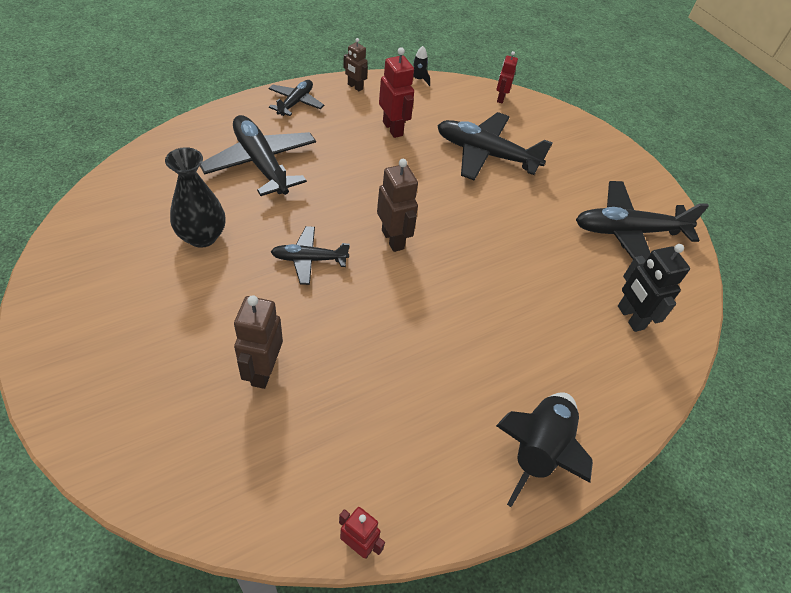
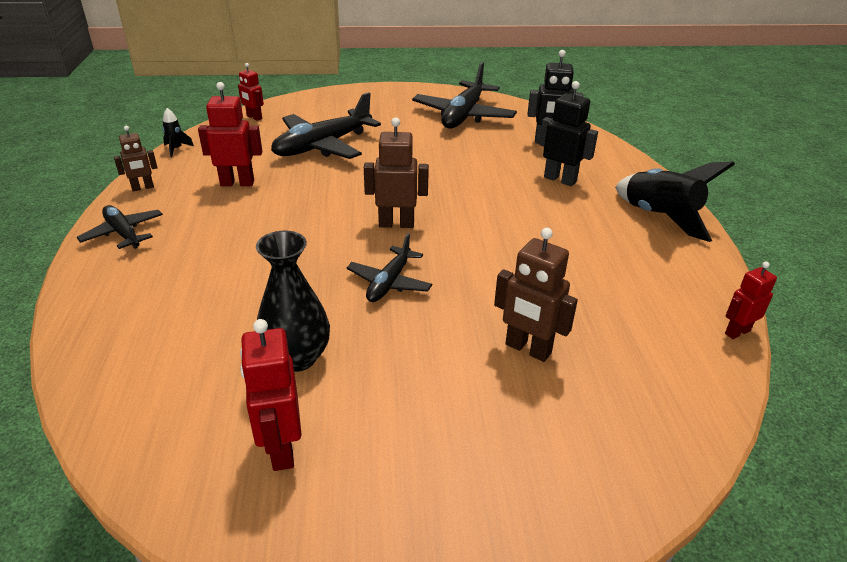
camera: 60 degrees left, 15 degrees down
black plane [200,115,316,196] -> none
none -> red robot [240,319,302,471]
none -> black robot [539,81,598,186]

